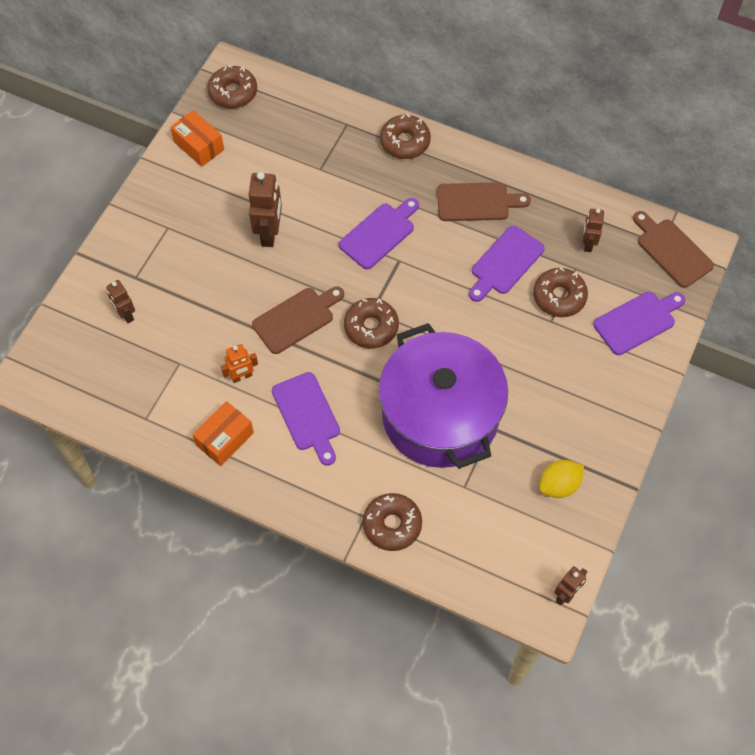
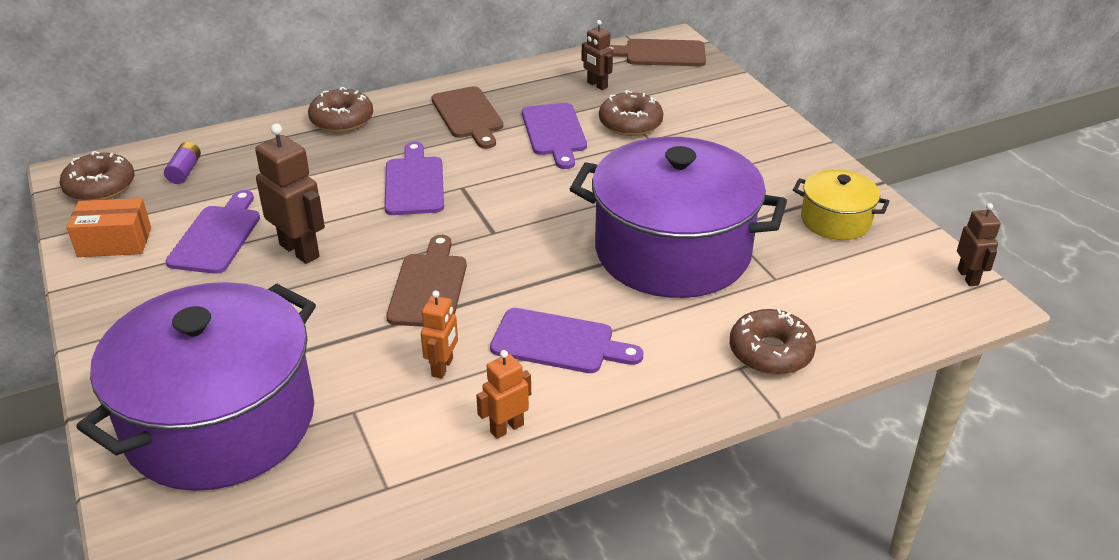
camera: 50 degrees left, 25 degrees down
brown robot [106,280,135,323] -> purple pot [76,282,316,491]
orange box [193,401,254,466] -> orange robot [476,350,531,439]
brown donut [344,298,399,348] -> none
brown cutting board [437,182,531,221] -> brown cutting board turned 120 degrees clockwise [431,86,503,149]
yellow lemon [539,460,584,498] -> yellow pot [793,169,890,240]
purple cutting board [593,292,686,355] -> purple cutting board moved to [165,190,260,274]
none -> purple battery [164,142,201,184]

